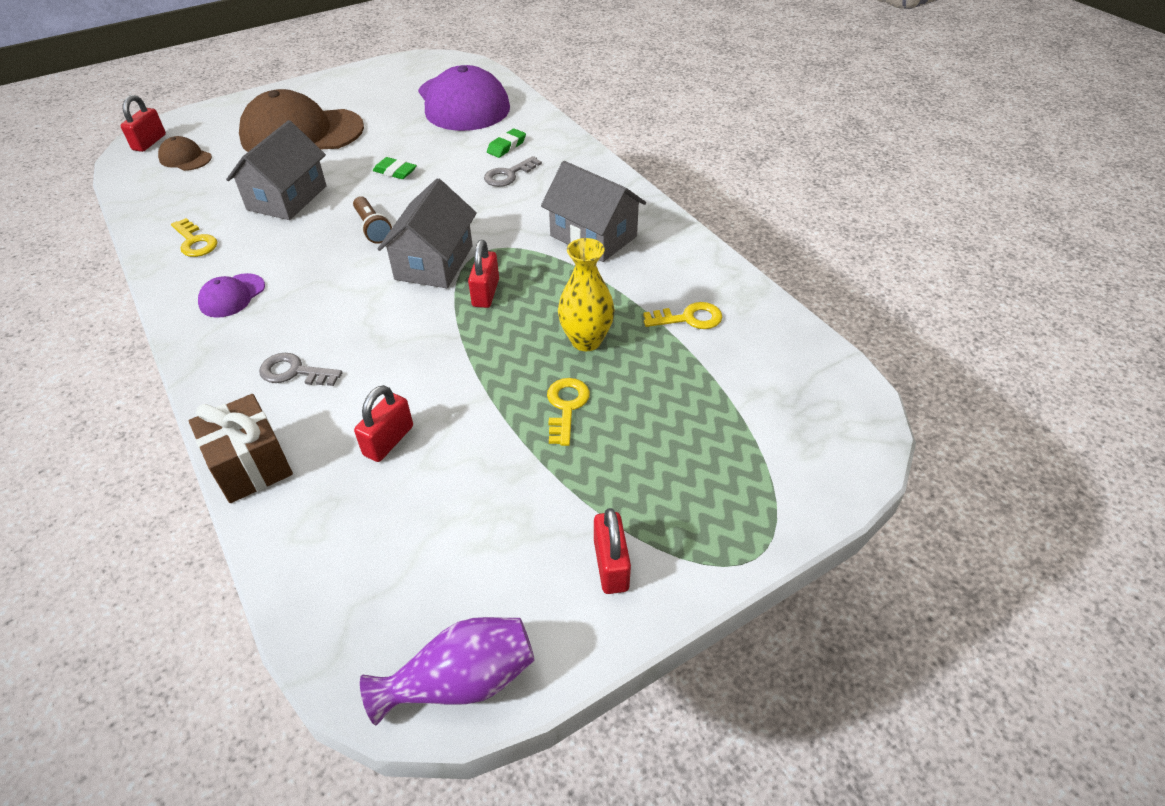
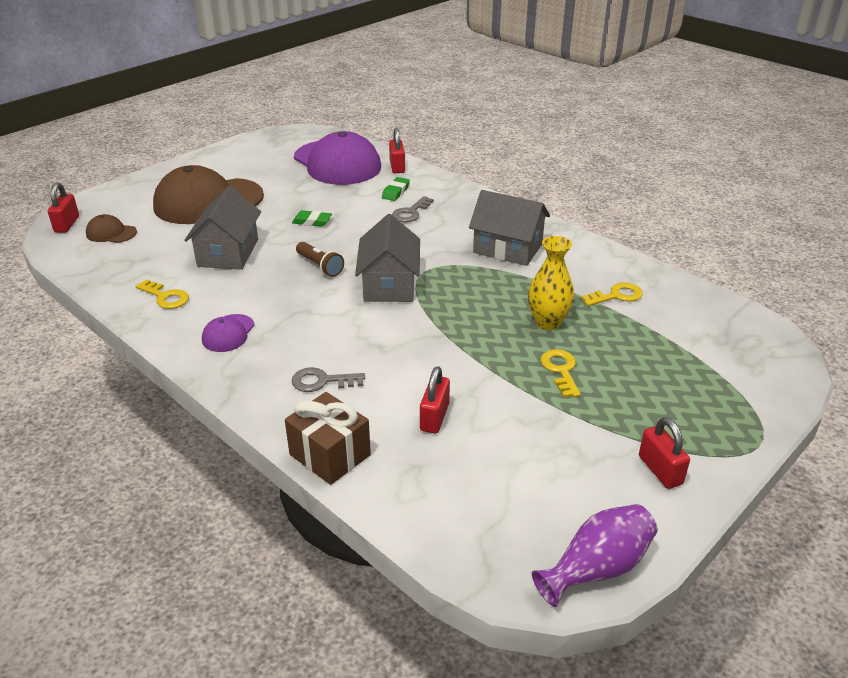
camera: 15 degrees left, 10 degrees down
red padlock [468,240,499,308] -> red padlock moved to [389,128,405,173]

